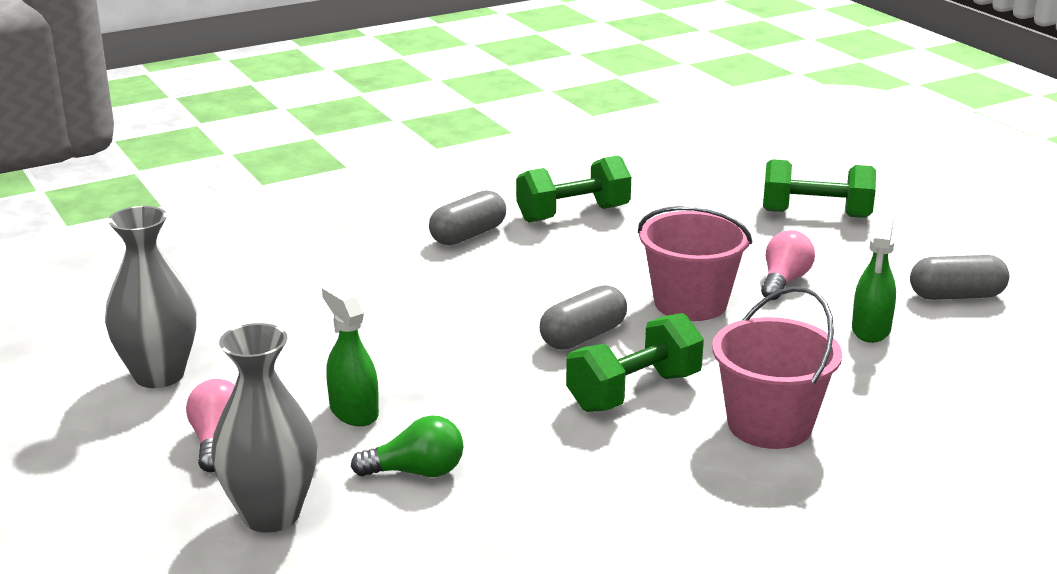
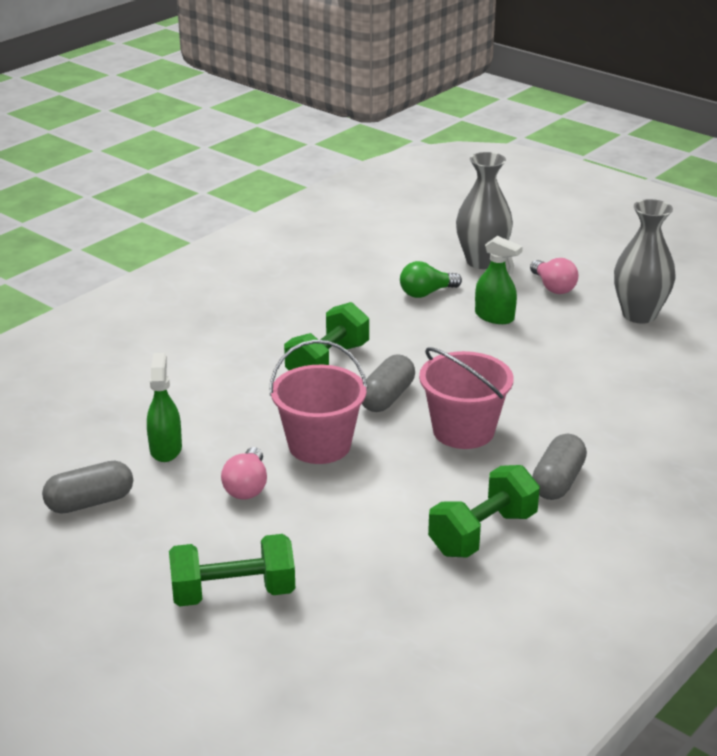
camera: 160 degrees right, 5 degrees up
pink bucket [712,286,842,449] -> pink bucket moved to [419,347,514,449]

